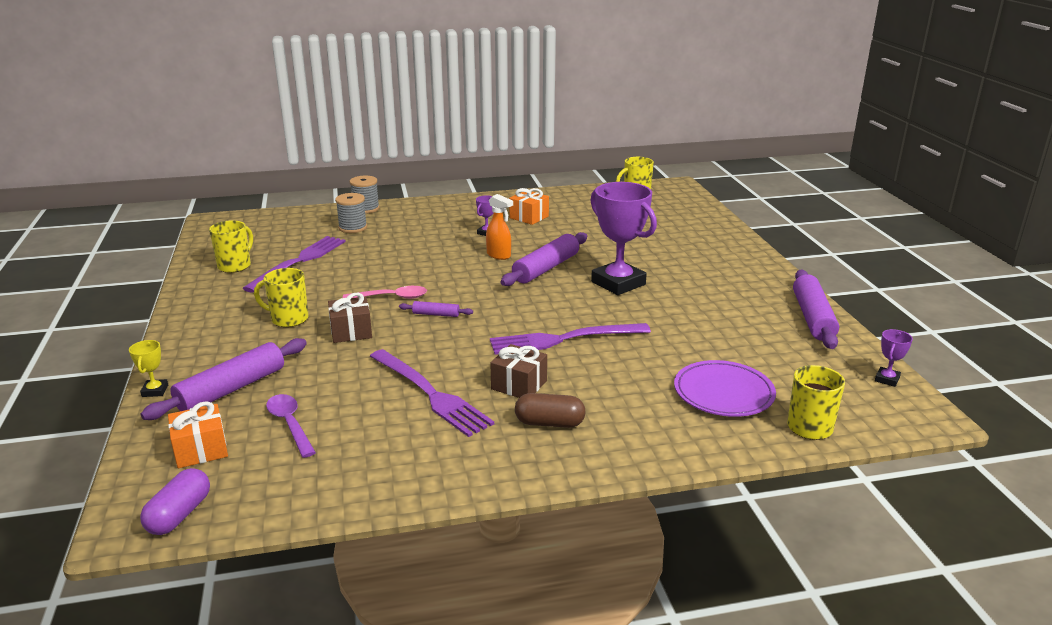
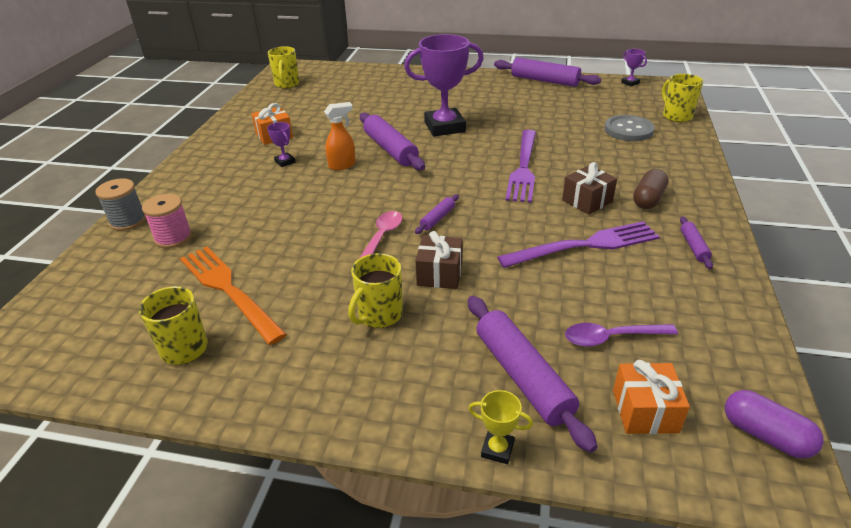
camera: 65 degrees left, 10 degrees up
purple fork [242,236,346,293] -> orange fork [180,247,287,345]
grey spool [335,193,367,233] -> pink spool [142,194,192,248]
purple plate [674,360,776,417] -> grey button [604,115,655,141]
none -> purple rolling pin [680,217,713,269]

